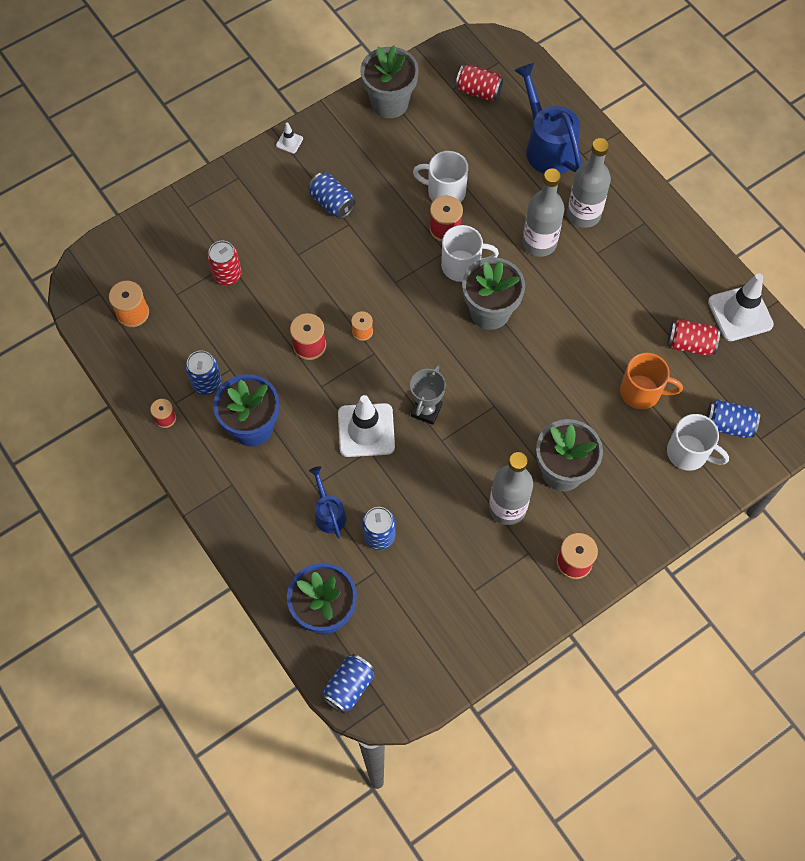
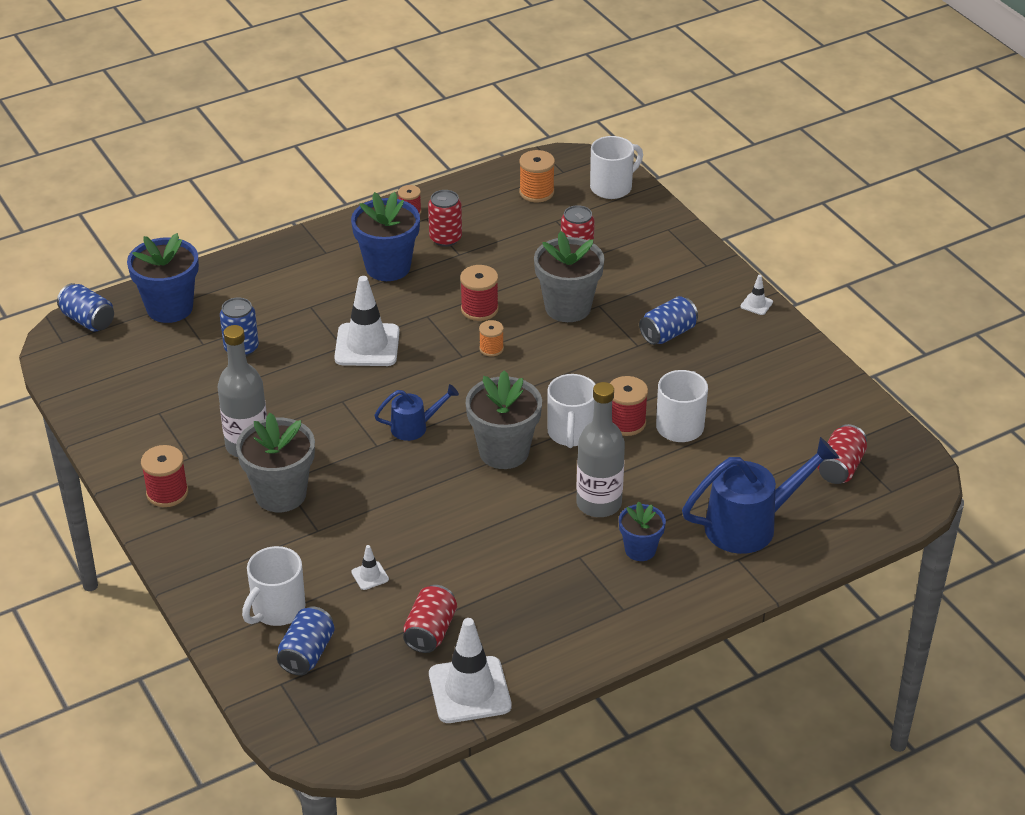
camera: 95 degrees right, 25 degrees down
blue can [185,351,222,395] -> red can [428,190,462,247]
blue watering can [309,466,346,539] -> blue watering can moved to [374,384,459,441]
grey flower pot [360,46,419,118] -> grey flower pot moved to [534,231,605,322]
grey trophy [410,365,446,425] -> none
grey bottle [567,138,611,228] -> blue flower pot [619,502,666,561]
orange mug [620,353,683,409] -> white traffic cone [351,545,389,590]
none -> white mug [590,136,643,199]

